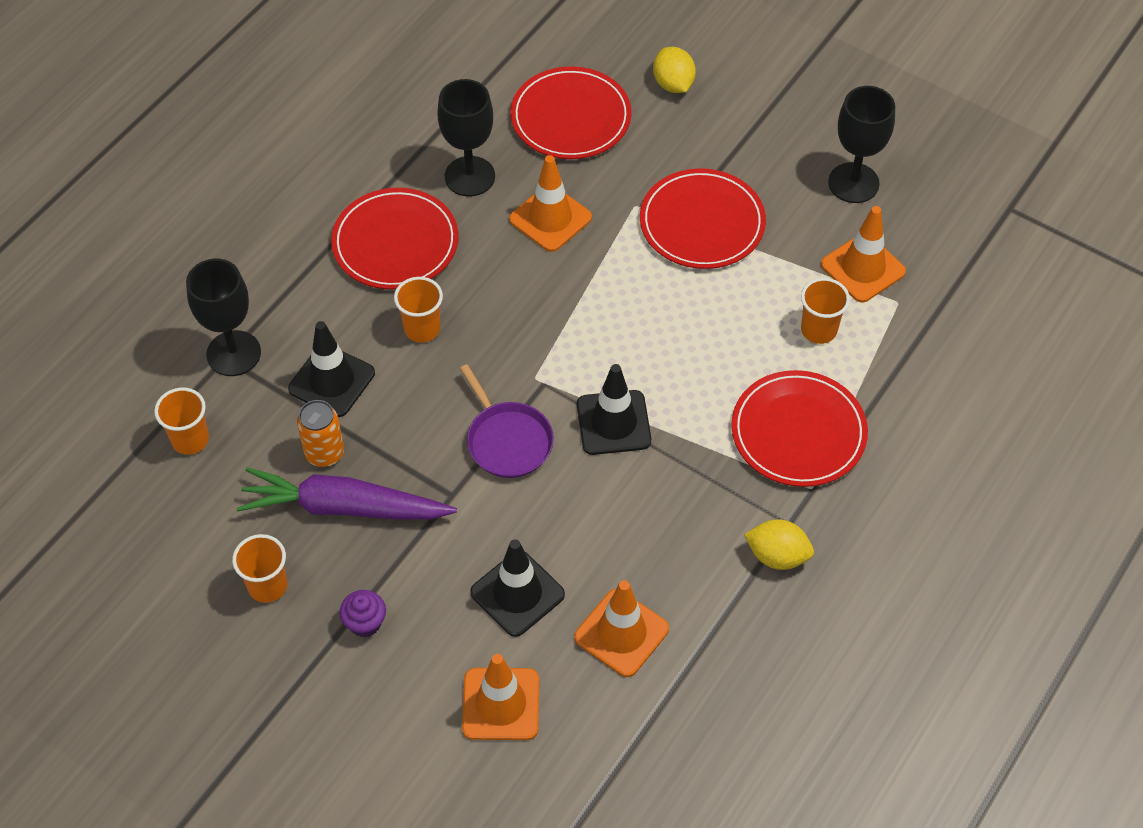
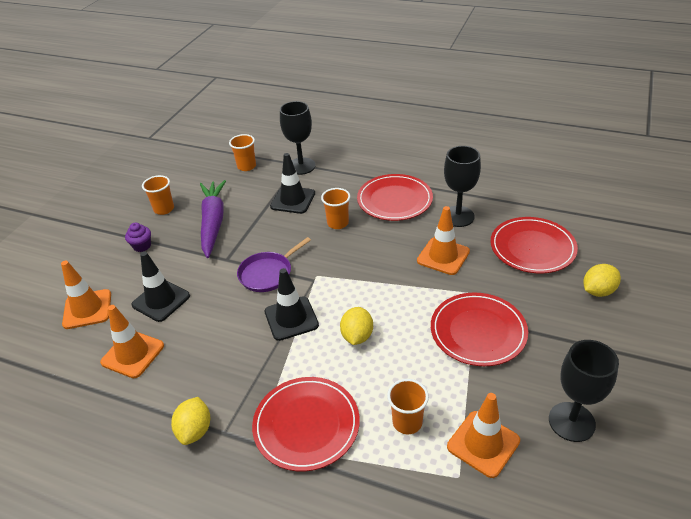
camera: 80 degrees right, 15 degrees down
orange can [297,400,344,467] -> none
none -> yellow lemon [340,307,373,345]

